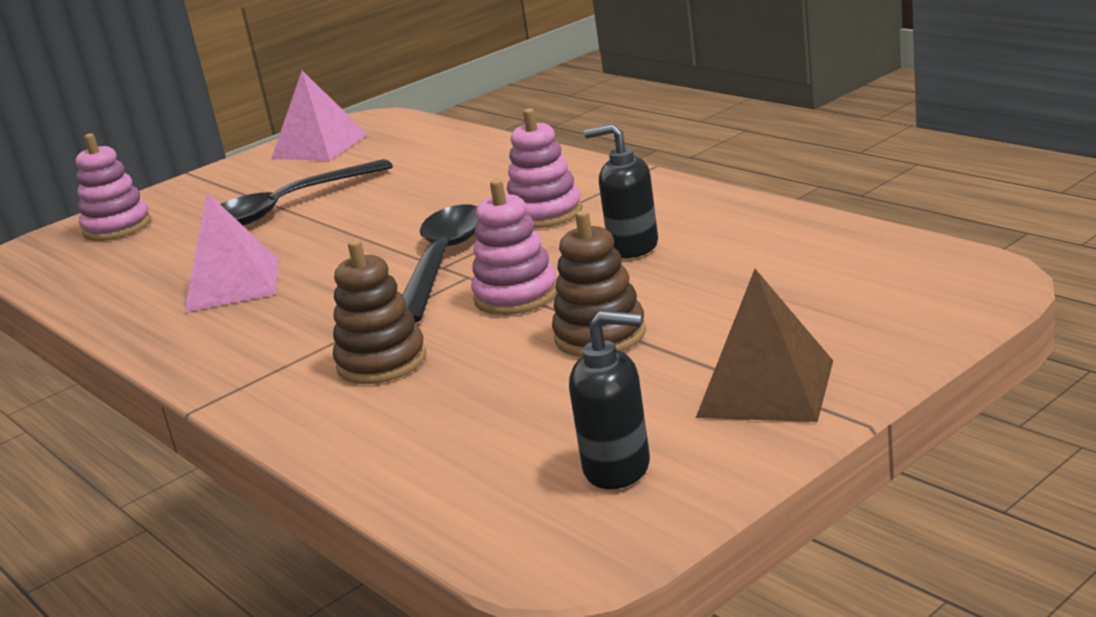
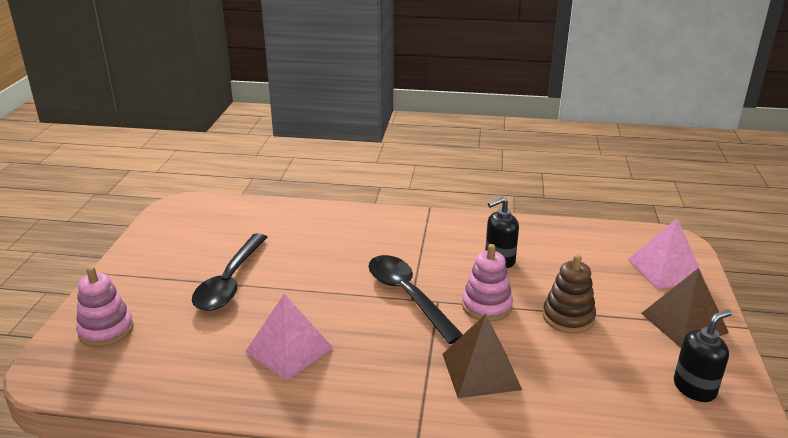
camera: 45 degrees left, 5 degrees up
pink pyramid [271,70,368,160] -> pink pyramid moved to [628,218,705,289]
brown stacking toy [333,240,426,384] -> brown pyramid [443,314,522,398]
pink stacking toy [507,108,582,228] -> none

